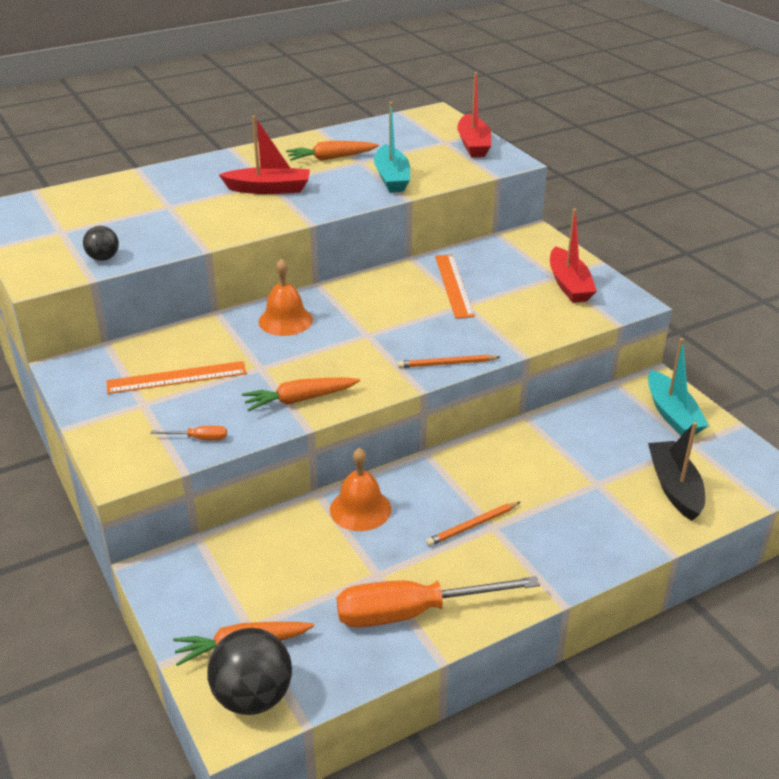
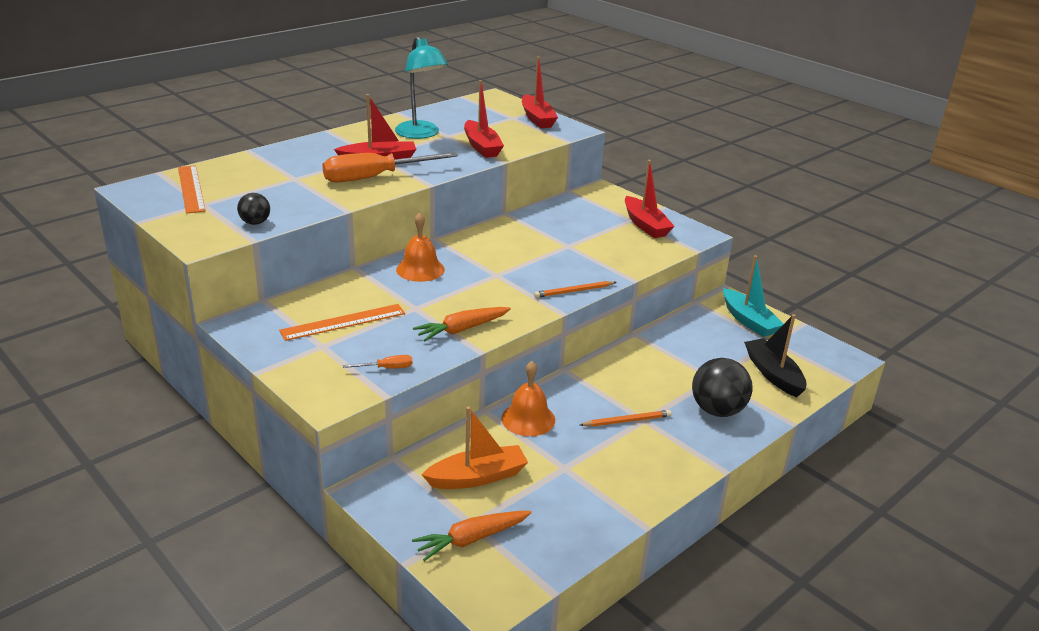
camera: 15 degrees left, 5 degrees down
black ball [207,628,292,715] -> black ball moved to [692,358,753,417]
orange carrot [286,141,379,161] -> turquoise lamp [395,36,448,139]
orange screwdriver [337,576,540,628] -> orange screwdriver moved to [322,152,458,183]
turquoise boat [374,102,410,193] -> red boat [464,80,504,158]
orange pencil [426,502,520,546] -> orange pencil turned 150 degrees counterclockwise [580,410,672,427]
orange ruler [435,255,475,318] -> orange ruler moved to [178,165,206,214]
none -> orange boat [422,407,528,489]

